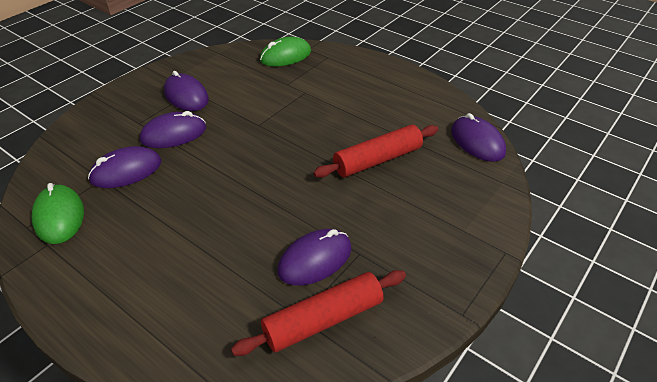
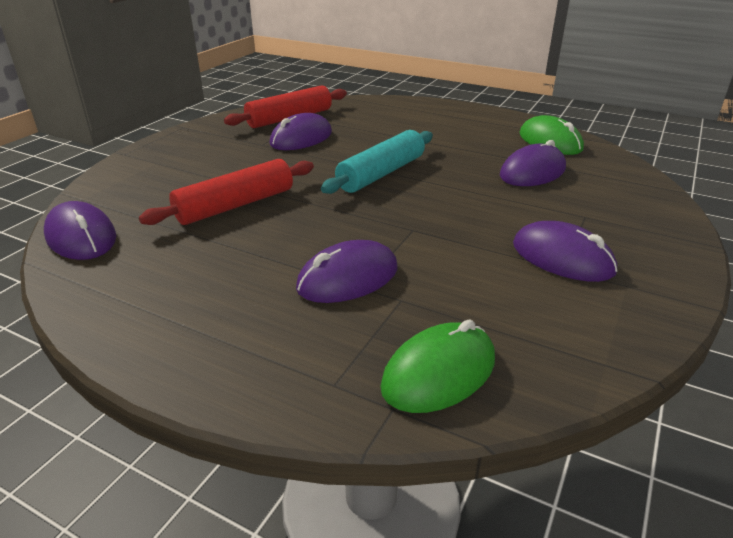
camera: 170 degrees right, 10 degrees down
purple mouse [140,111,206,148] -> purple mouse moved to [296,240,398,303]
none -> turquoise rolling pin [321,130,433,194]

